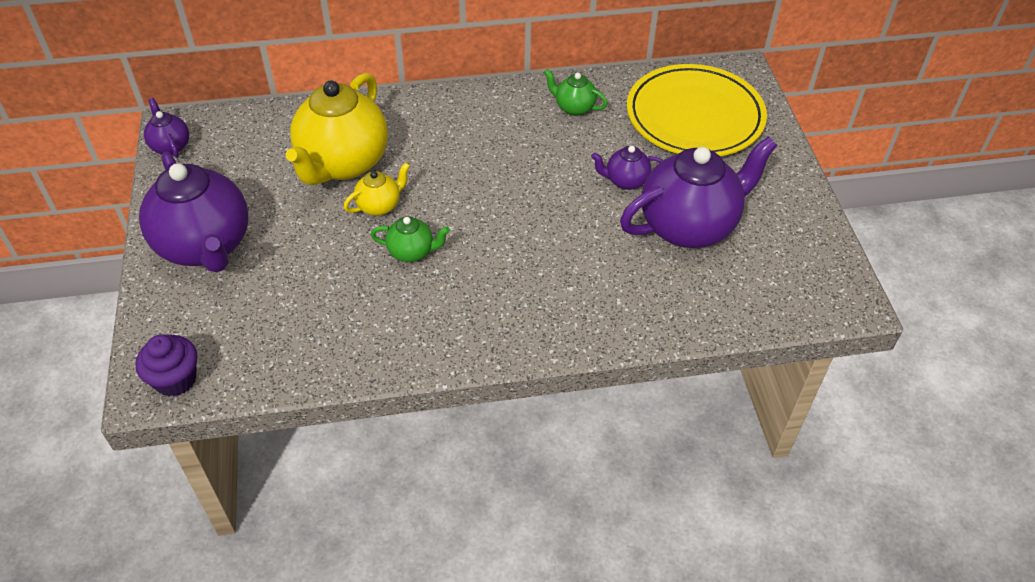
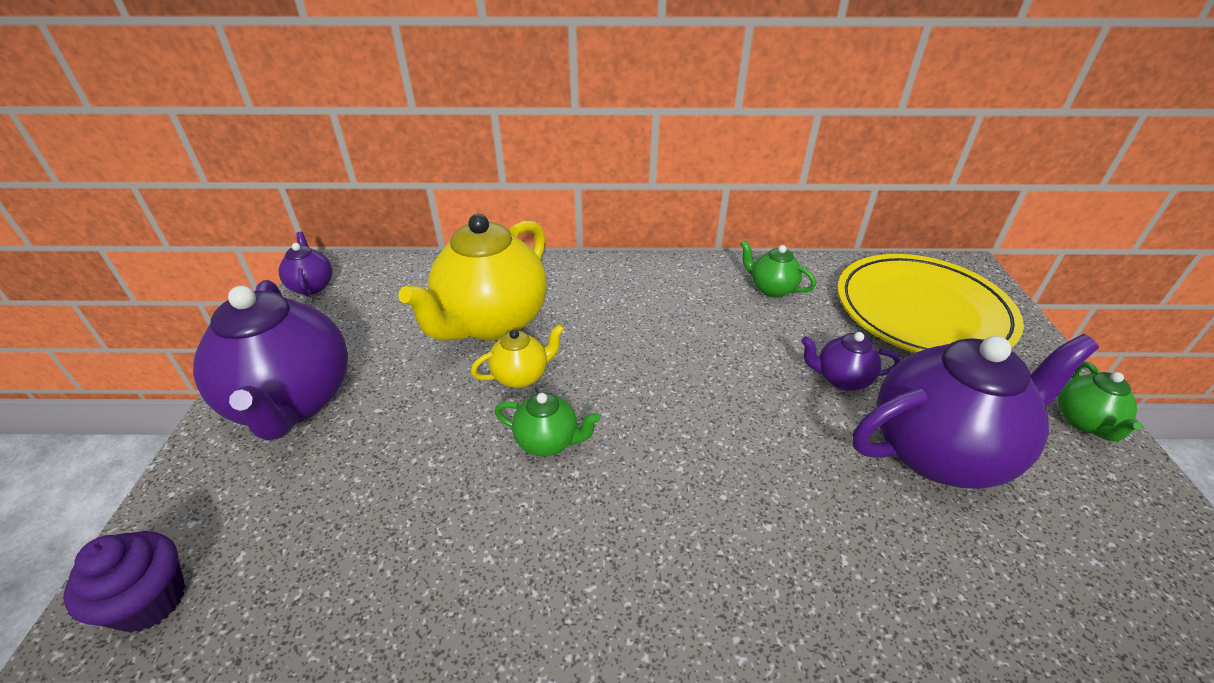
camera: 10 degrees right, 10 degrees down
none -> green teapot [1057,362,1143,441]

